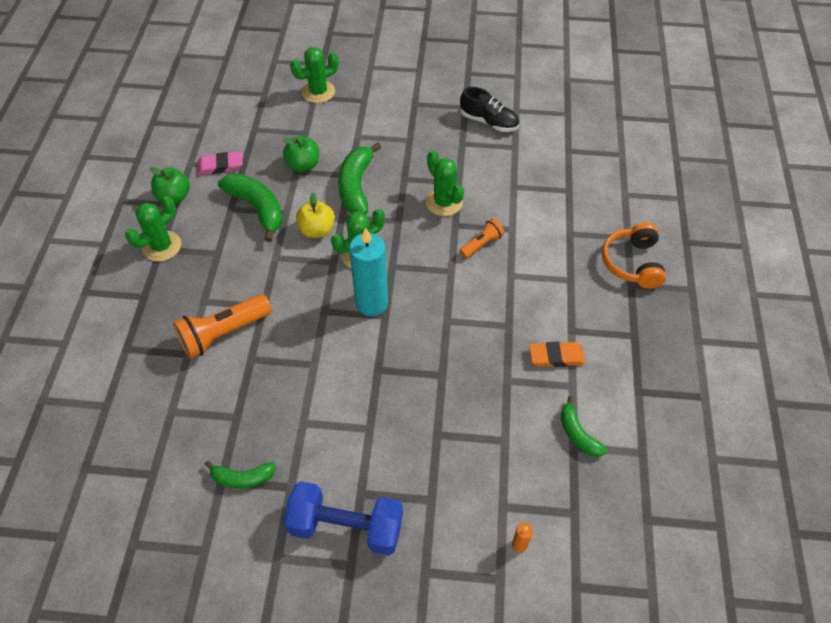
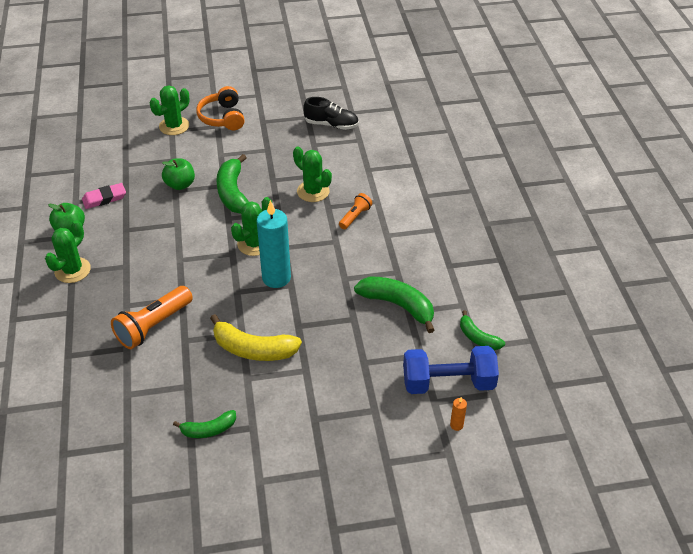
camera: 15 degrees left, 10 degrees down
green banana [218,174,283,242] -> green banana moved to [354,276,434,333]
blue dumbbell [284,481,403,555] -> blue dumbbell moved to [403,346,499,394]
yellow apple [296,192,335,238] -> none
orange eraser [529,342,585,367] -> none
orange headphones [602,222,666,289] -> orange headphones moved to [196,86,245,130]
none -> yellow banana [210,314,302,361]

